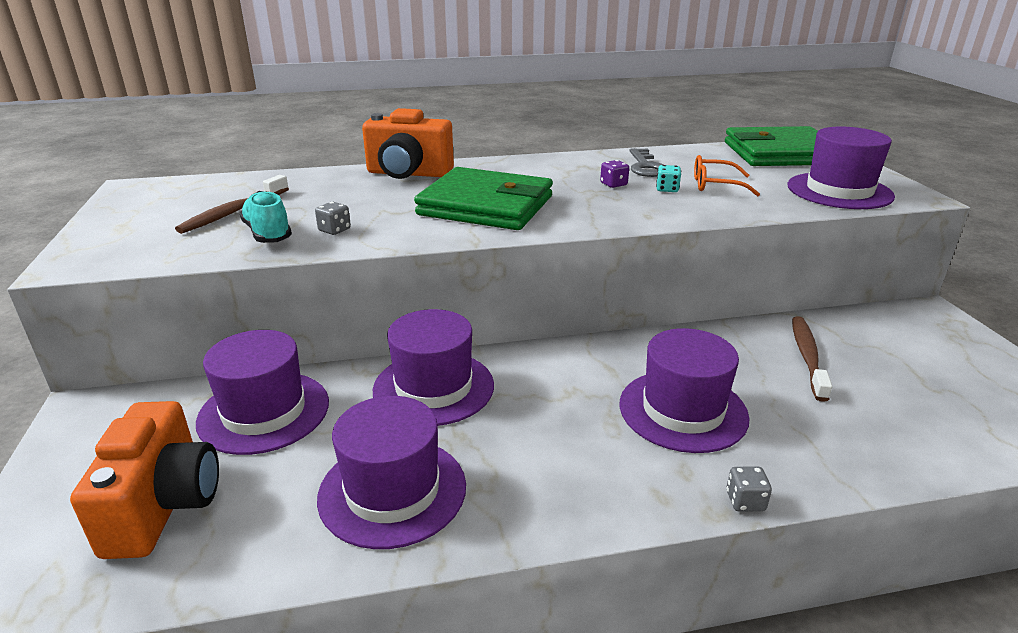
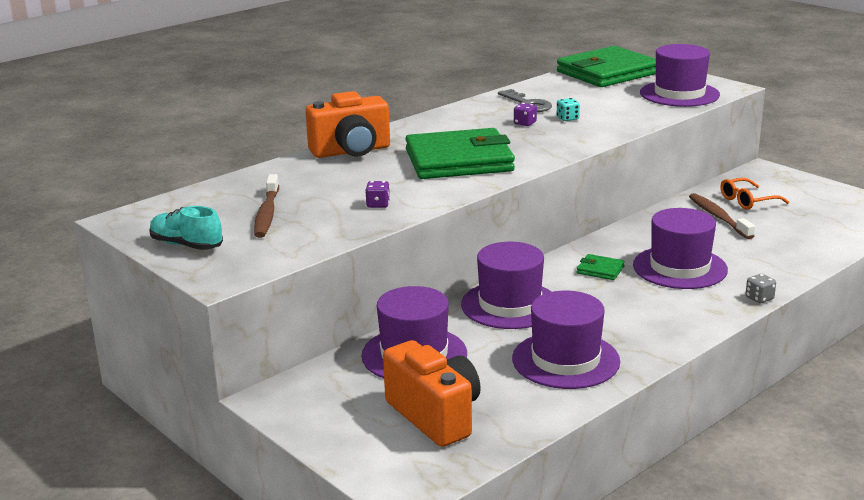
camera: 30 degrees left, 5 degrees down
turquoise shoe [240,191,292,243] -> turquoise shoe moved to [149,206,223,250]
grey dice [315,202,351,235] -> purple dice [365,181,390,208]
orange glasses [694,155,760,196] -> orange glasses moved to [720,178,789,210]
none -> green wallet [577,254,625,280]

